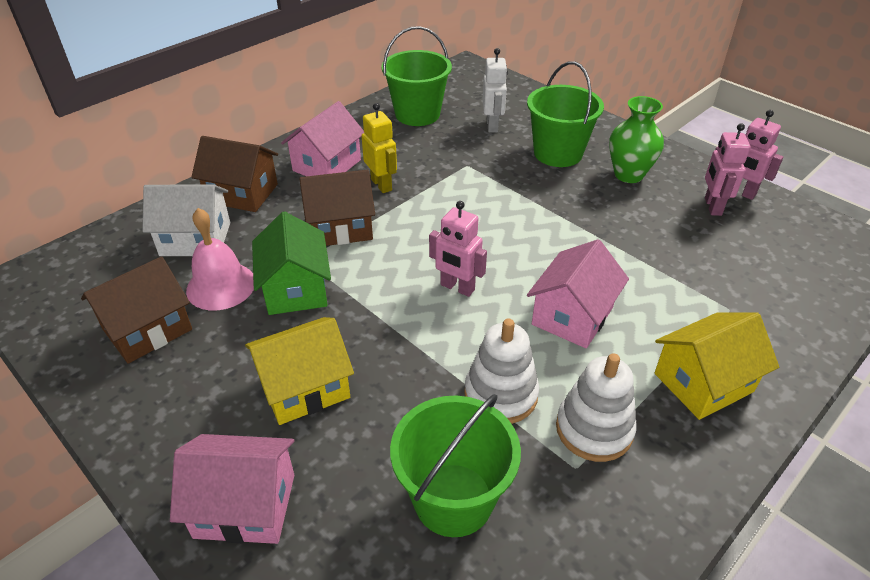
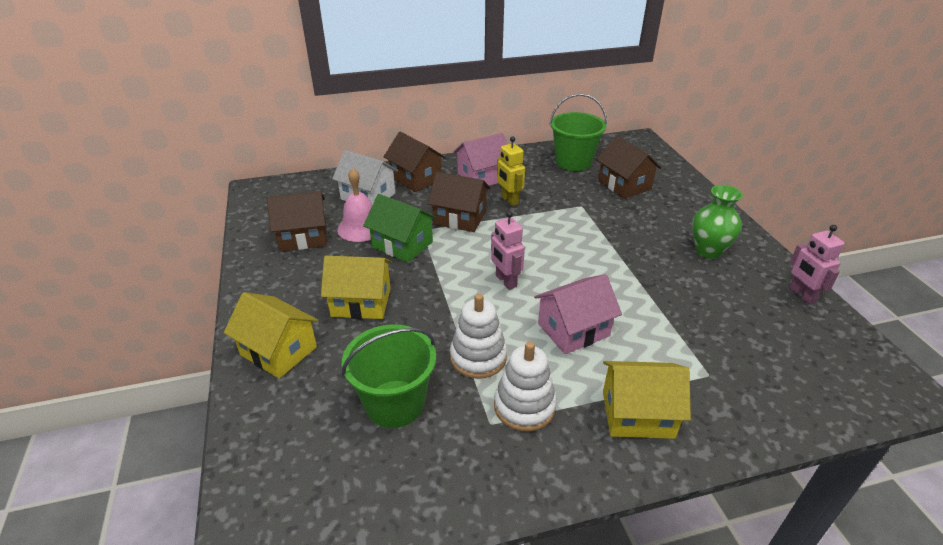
camera: 30 degrees right, 5 degrees down
pink house [170,434,294,544] -> yellow house [224,292,318,379]
green house [252,211,331,315] -> green house turned 75 degrees counterclockwise [363,194,437,263]
yellow robot [362,103,397,193] -> yellow robot turned 150 degrees clockwise [497,136,525,206]
white robot [482,48,508,133] -> brown house [596,136,661,199]
green bucket [527,61,604,167] -> none
pink robot [705,123,751,216] -> none

